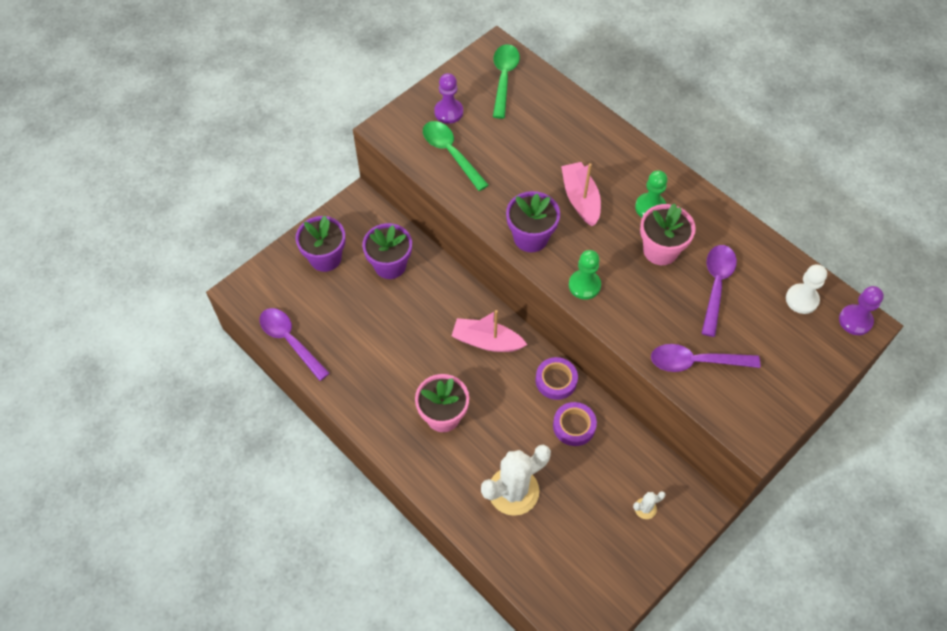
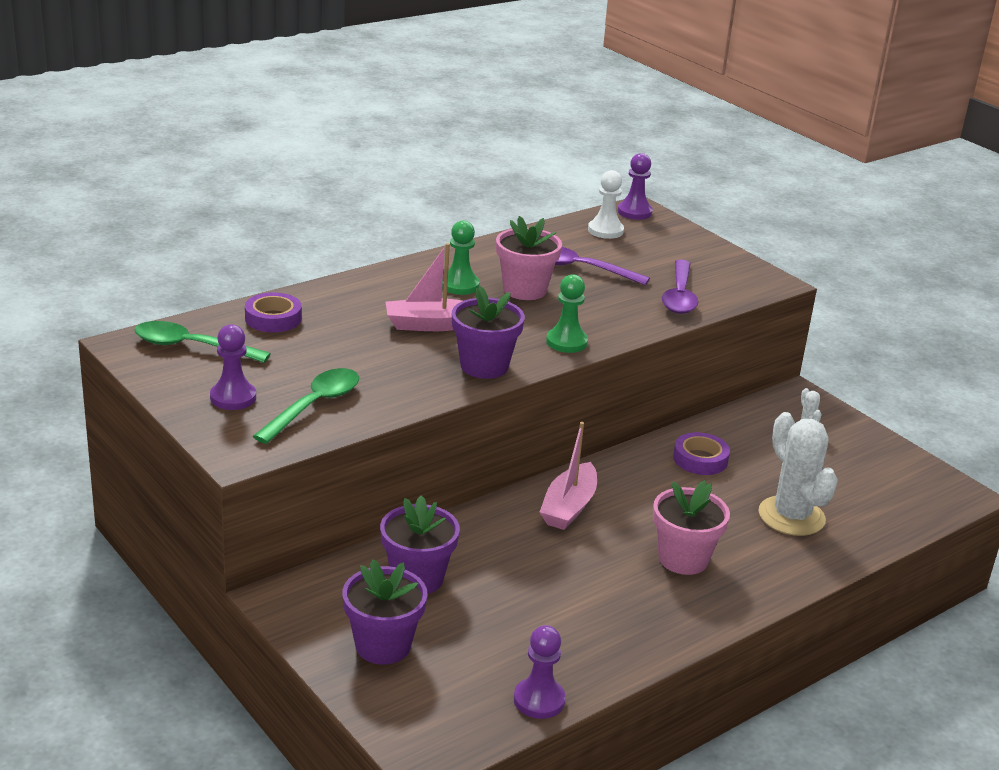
camera: 85 degrees left, 30 degrees down
purple spoon [259,308,330,381] -> purple pawn [514,625,566,719]
green spoon [423,121,489,191] -> green spoon turned 150 degrees clockwise [253,368,359,444]
purple tape [536,357,578,400] -> purple tape moved to [245,292,302,332]

